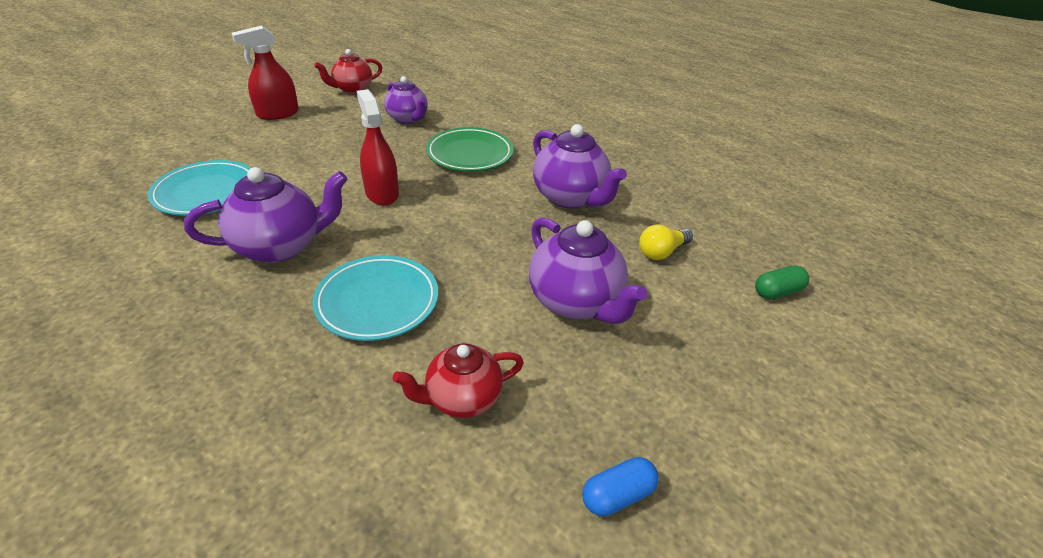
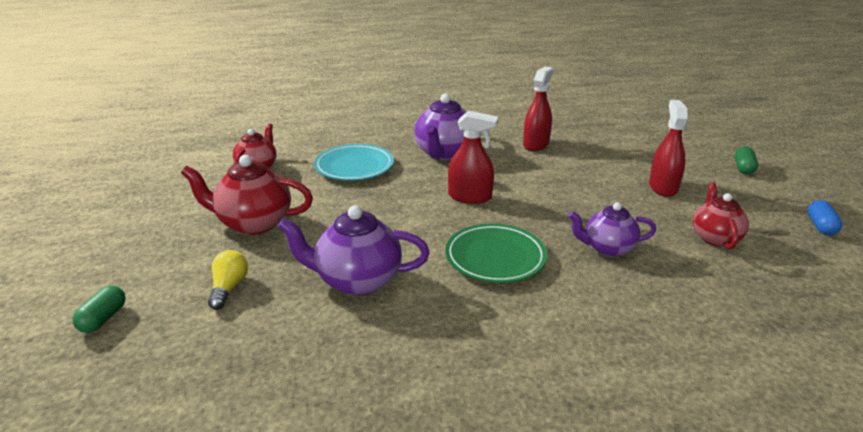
camera: 130 degrees right, 10 degrees down
turquoise plate [148,160,251,216] -> red spray bottle [523,67,554,151]
purple teapot [529,217,647,324] -> red teapot [181,155,313,235]
blue capsule [582,457,659,516] -> blue capsule moved to [808,200,842,235]
none -> green capsule [734,147,758,174]

